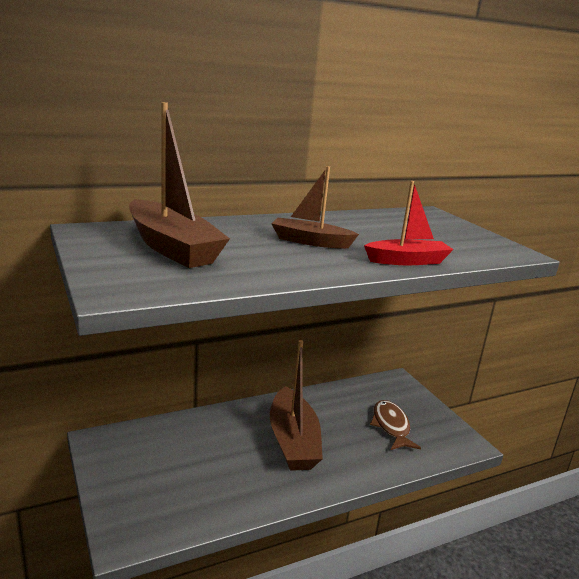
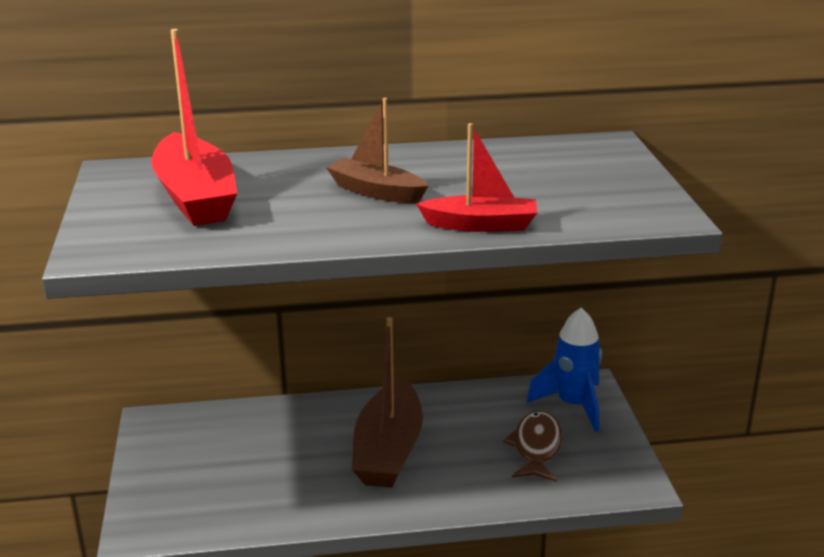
camera: 20 degrees right, 5 degrees up
brown boat [129,102,230,268] -> red boat [151,29,237,226]
none -> blue rocket [527,307,602,432]

